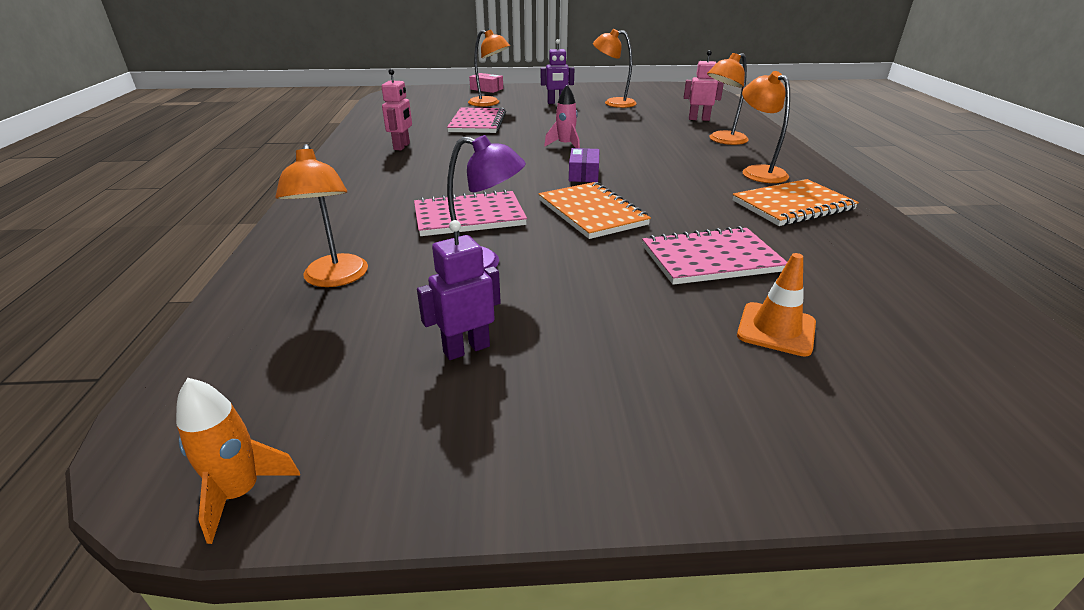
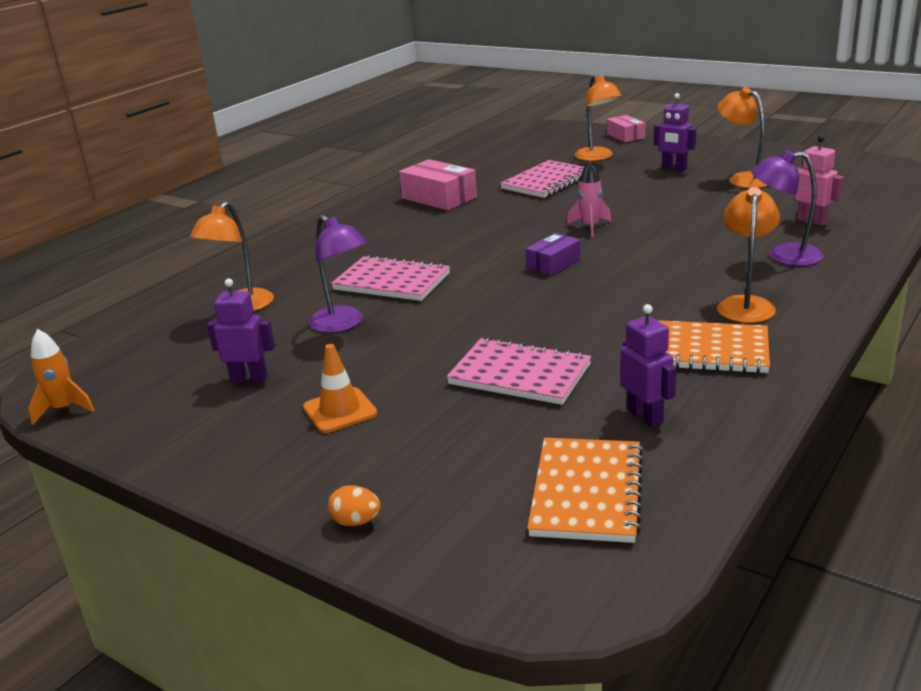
camera: 40 degrees right, 5 degrees down
pink robot [381,69,412,150] -> pink box [399,159,477,210]
orange notebook [538,182,651,239] -> orange notebook moved to [527,438,644,543]
orange lamp [707,53,749,145] -> purple lamp [751,150,823,266]
orange traffic cone [737,253,816,357] -> orange traffic cone moved to [303,344,377,433]
none -> orange egg [328,485,381,526]
none -> purple robot [620,304,677,427]

